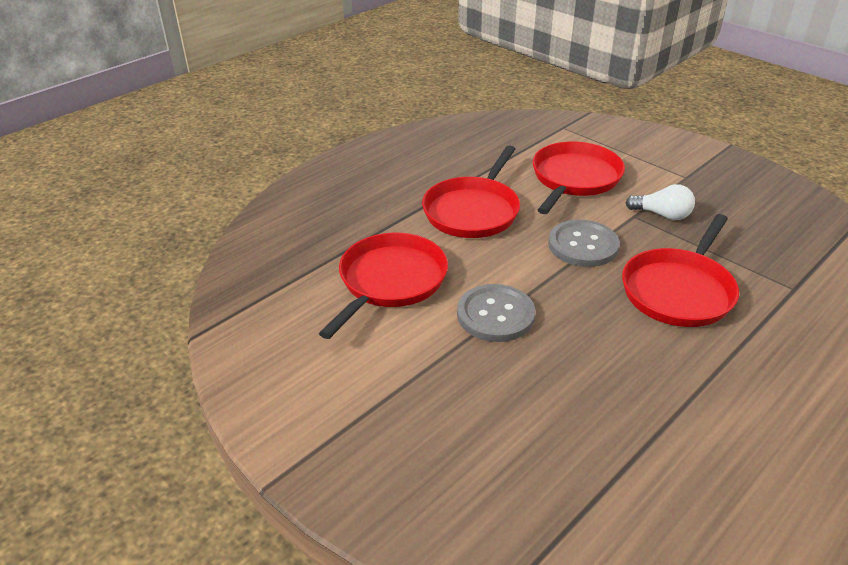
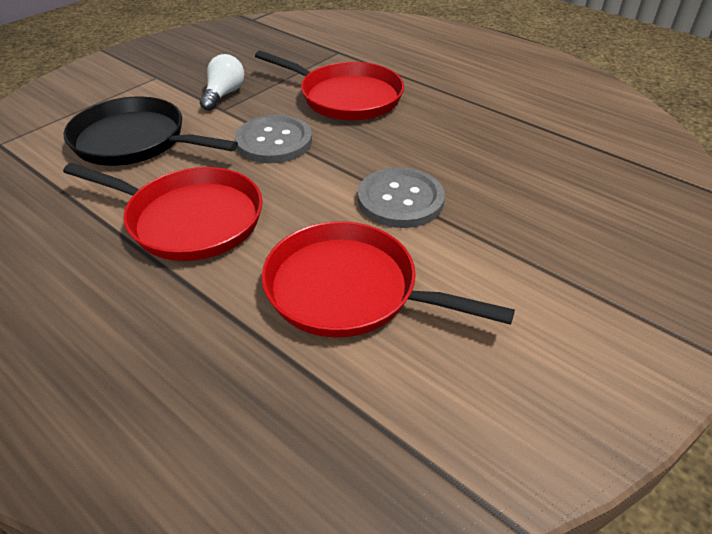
camera: 95 degrees left, 5 degrees up
red pan [532,142,625,214] -> black pan [64,96,238,166]

